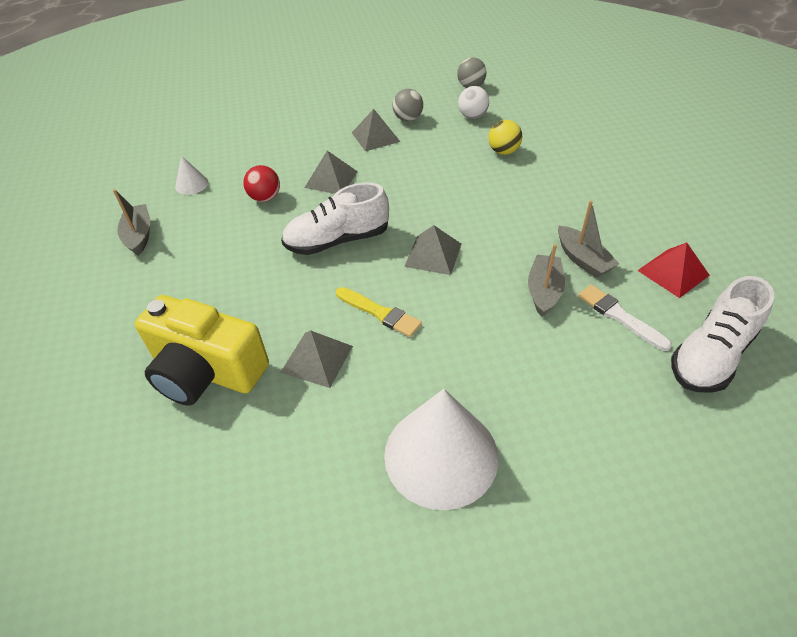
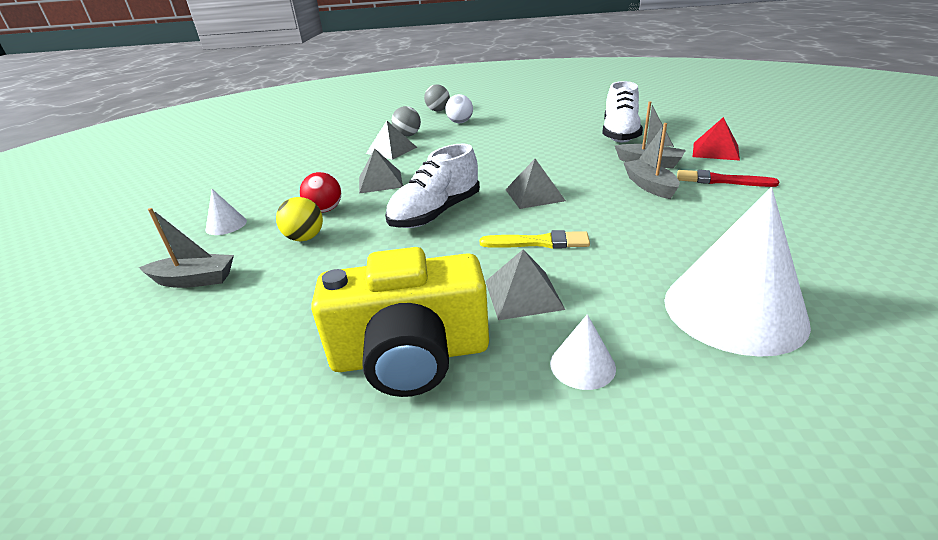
camera: 30 degrees left, 15 degrees down
grey boat [113,189,150,256] -> grey boat turned 135 degrees clockwise [139,208,234,288]
yellow ball [488,120,522,155] -> yellow ball moved to [276,197,323,241]
white brush [578,285,672,351] -> red brush [677,170,779,187]
white shoe [671,276,774,393] -> white shoe moved to [603,81,643,143]
none -> white cone [550,314,616,390]

